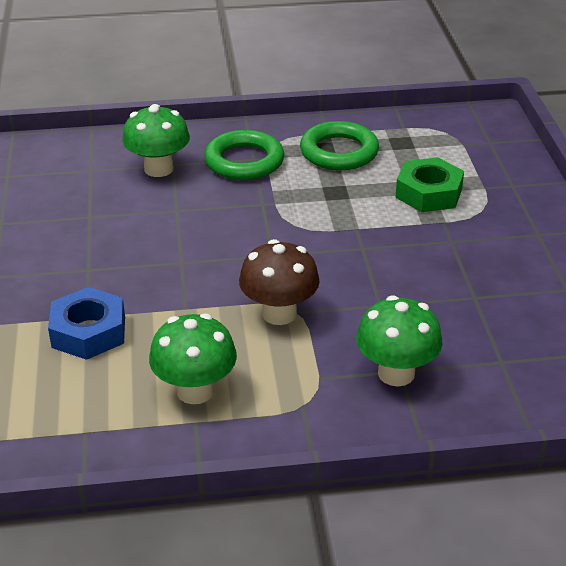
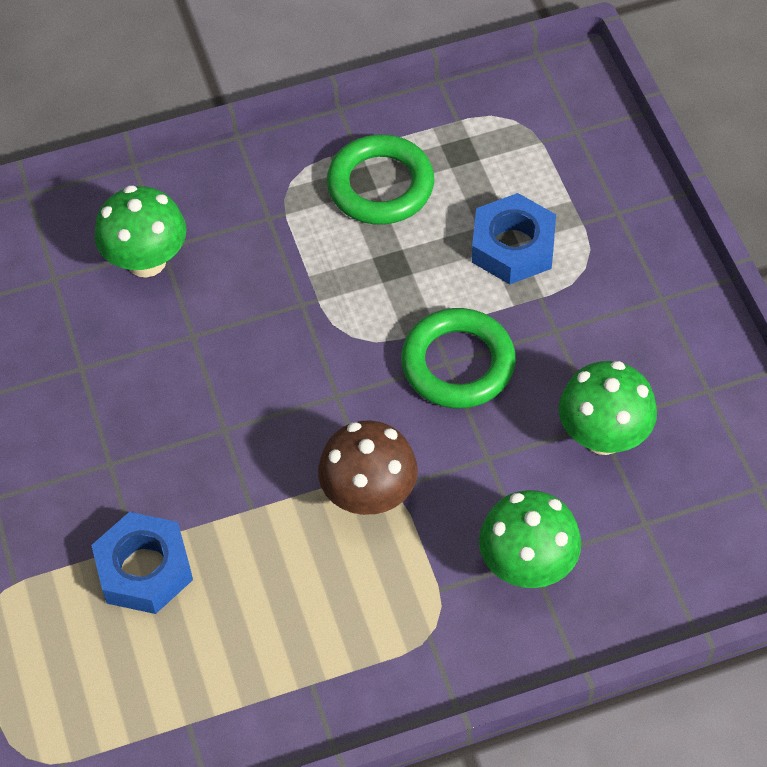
camera: 10 degrees left, 20 degrees up
green mushroom [149,313,237,404] -> green mushroom moved to [559,361,657,455]
green ring [204,130,284,180] -> green ring moved to [401,308,516,408]
green nut [396,157,464,212] -> blue nut [472,193,556,284]

